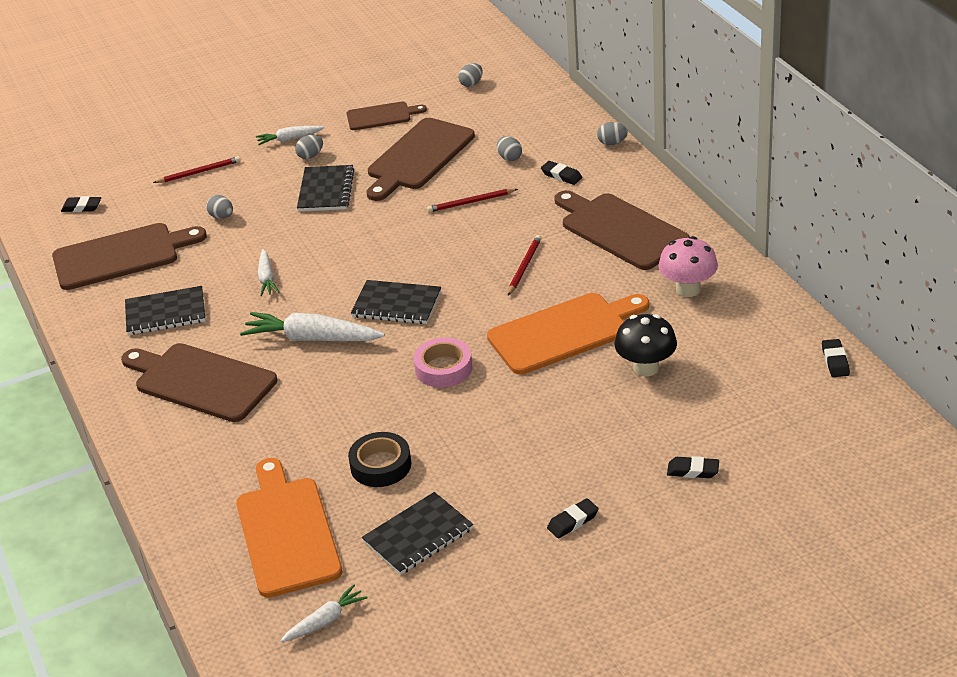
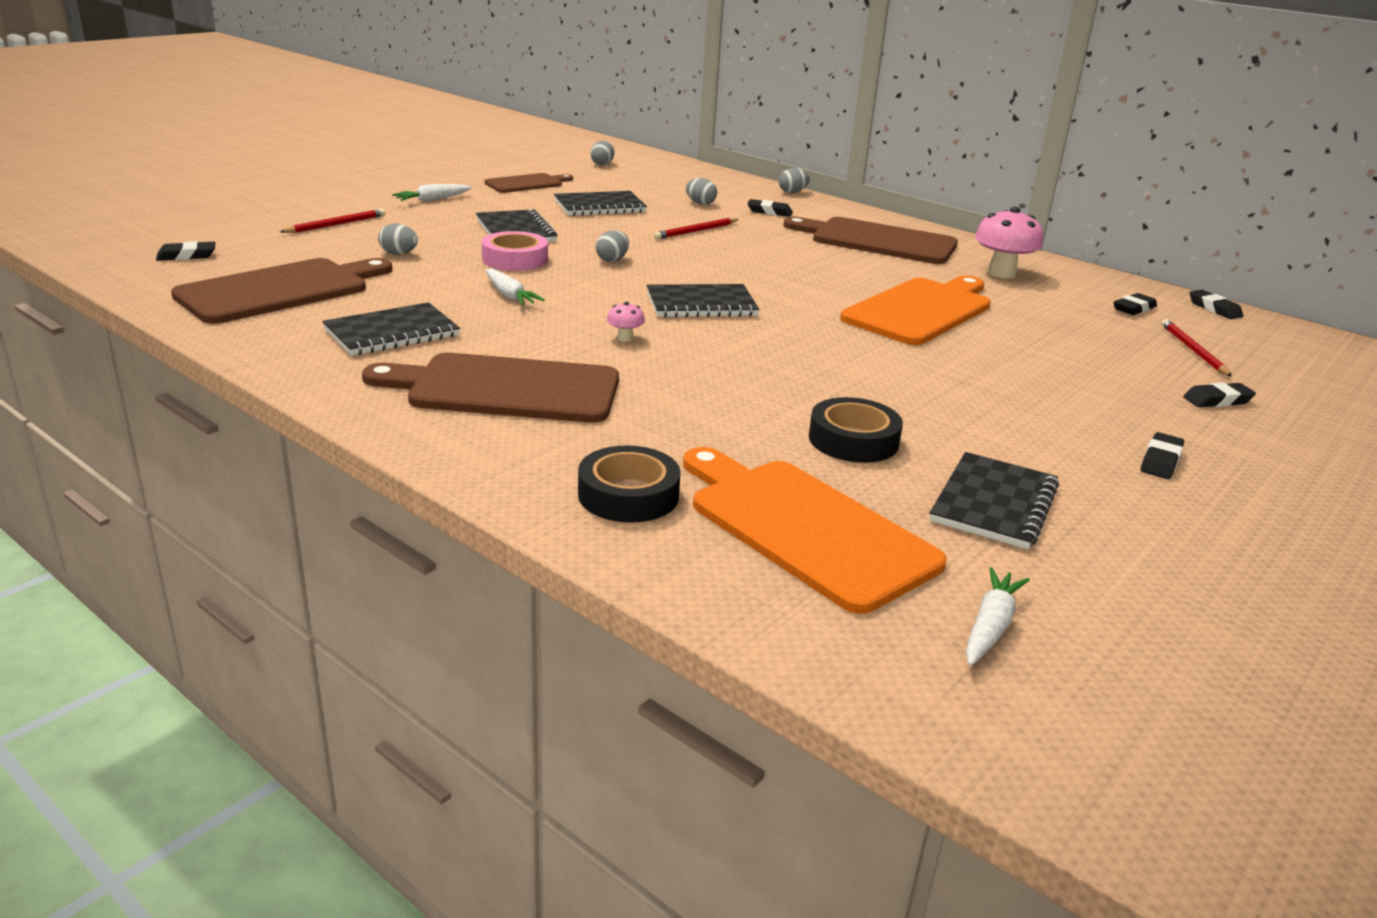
camera: 30 degrees left, 10 degrees down
white carrot [240,312,385,341] -> pink mushroom [607,302,645,342]
grey egg [295,135,323,159] -> grey egg moved to [596,230,629,262]
brown cutting board [367,118,475,201] -> black notebook [554,191,647,216]
pink tape [413,337,472,388] -> pink tape moved to [482,231,548,271]
red pencil [508,235,541,296] -> red pencil moved to [1162,319,1232,377]
black mushroom [615,314,677,377] -> none
none -> black tape [578,445,681,523]
none -> black eraser [1114,293,1157,315]

